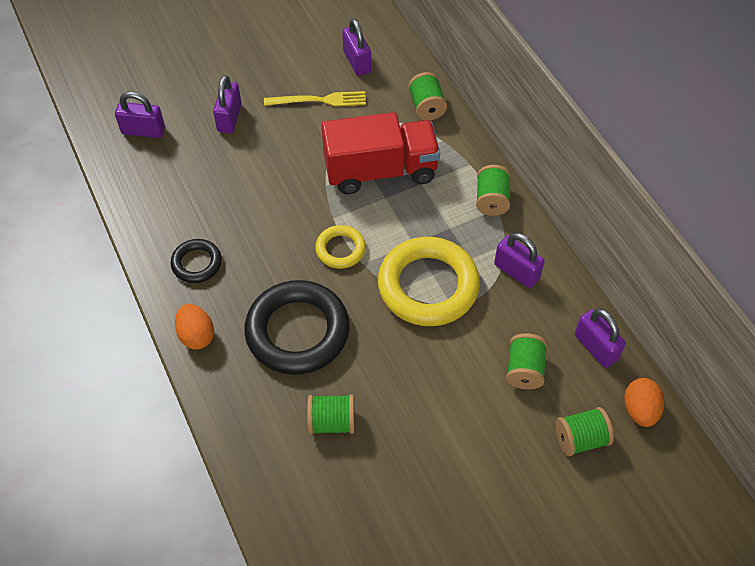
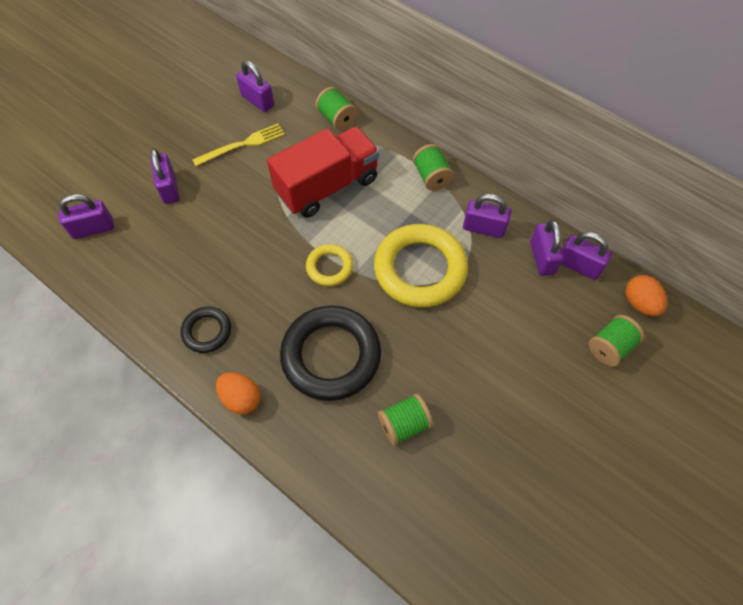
camera: 25 degrees left, 5 degrees up
green spool [506,333,548,389] -> none
none -> purple padlock [530,220,564,276]

